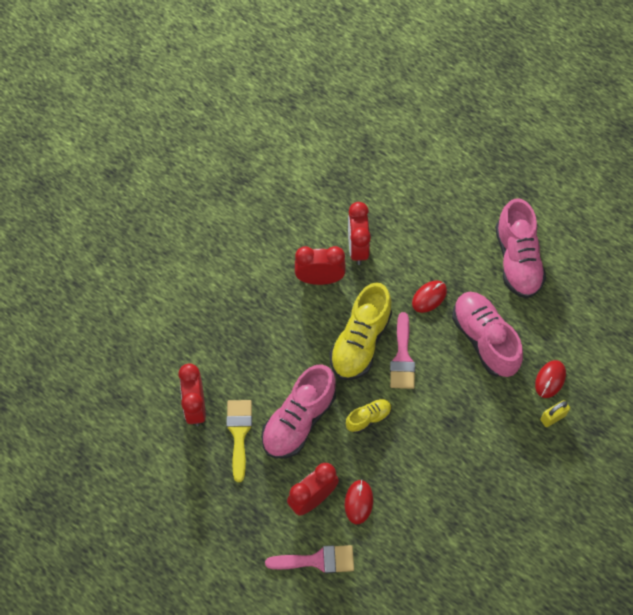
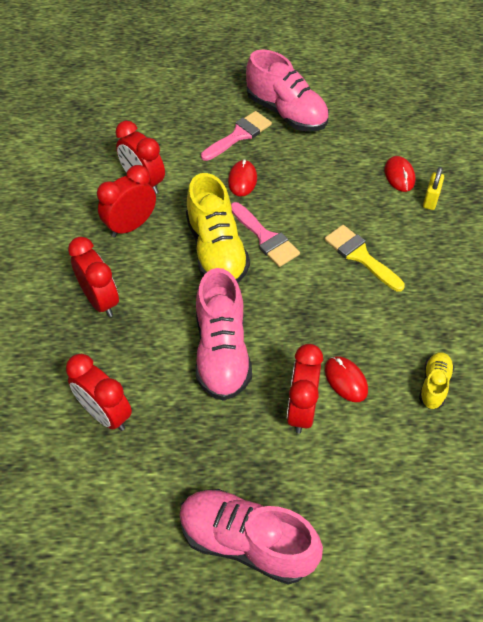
camera: 40 degrees left, 10 degrees down
yellow brush [226,400,252,482] -> yellow brush moved to [324,225,405,291]
pink brush [265,545,354,573] -> pink brush moved to [201,111,272,161]
yellow shoe [346,399,392,433] -> yellow shoe moved to [419,352,454,409]
pink shoe [452,292,523,377] -> pink shoe moved to [179,489,323,585]
none -> red clock [68,237,119,317]

